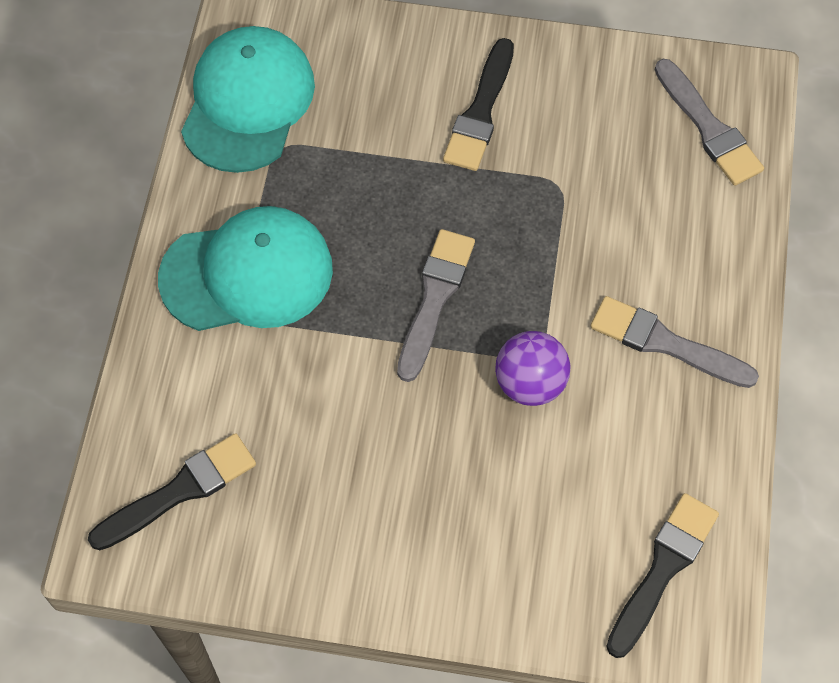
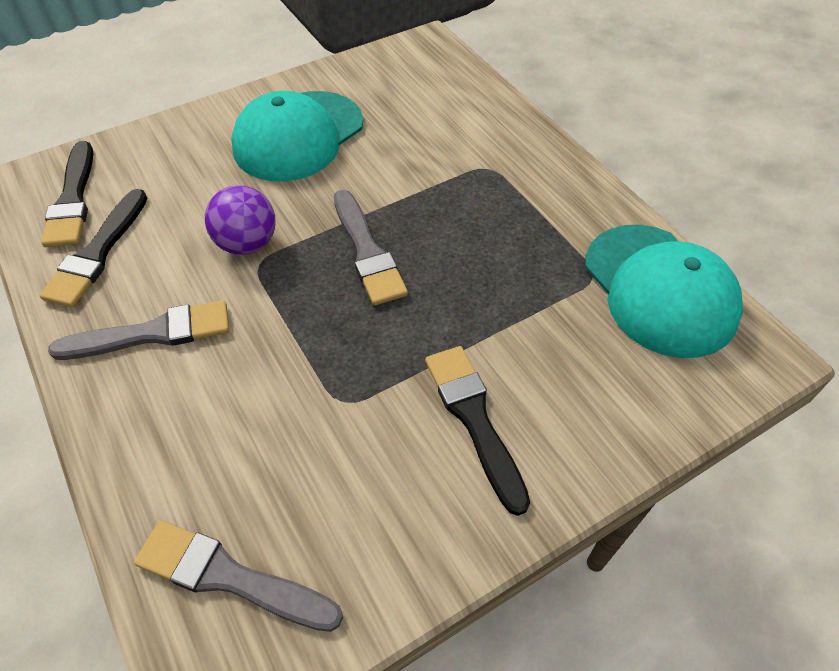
camera: 140 degrees right, 10 degrees down
black brush [88,433,256,550] -> black brush moved to [39,189,147,307]
turquoise cap [158,206,333,331] -> turquoise cap moved to [231,91,363,181]

